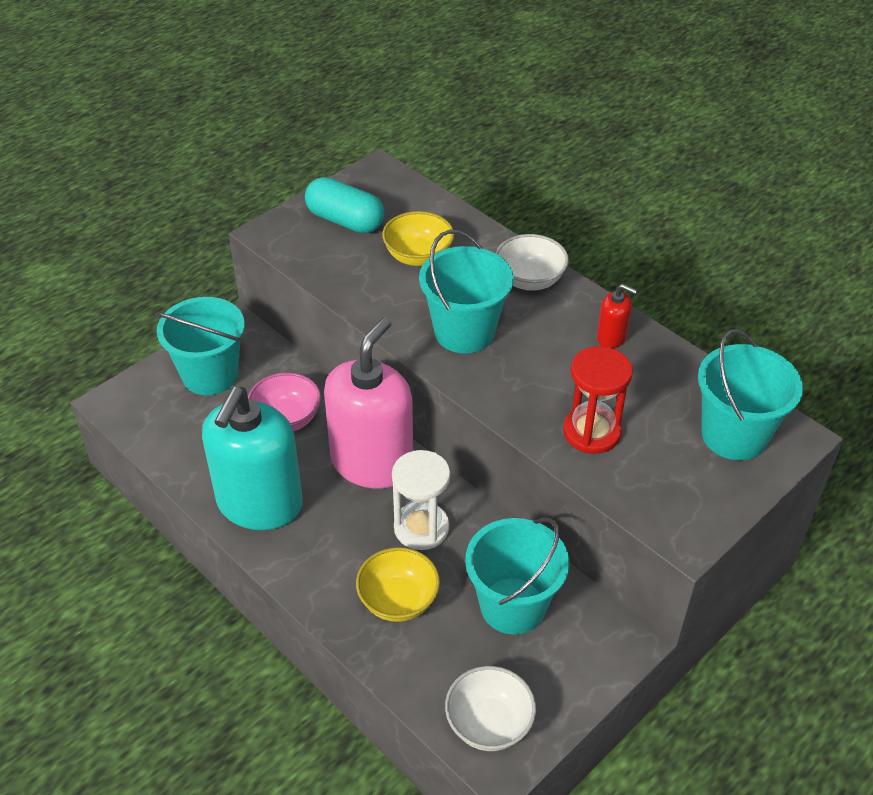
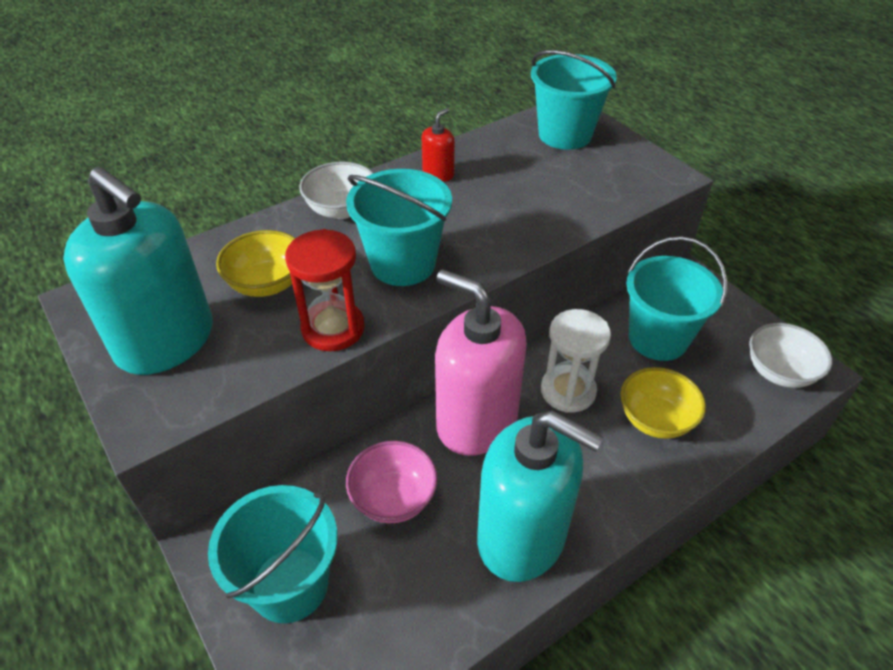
camera: 80 degrees left, 0 degrees up
turquoise capsule [305,177,385,234] -> turquoise soap dispenser [63,167,213,375]
red hourglass [563,346,633,454] -> red hourglass moved to [285,229,365,351]

